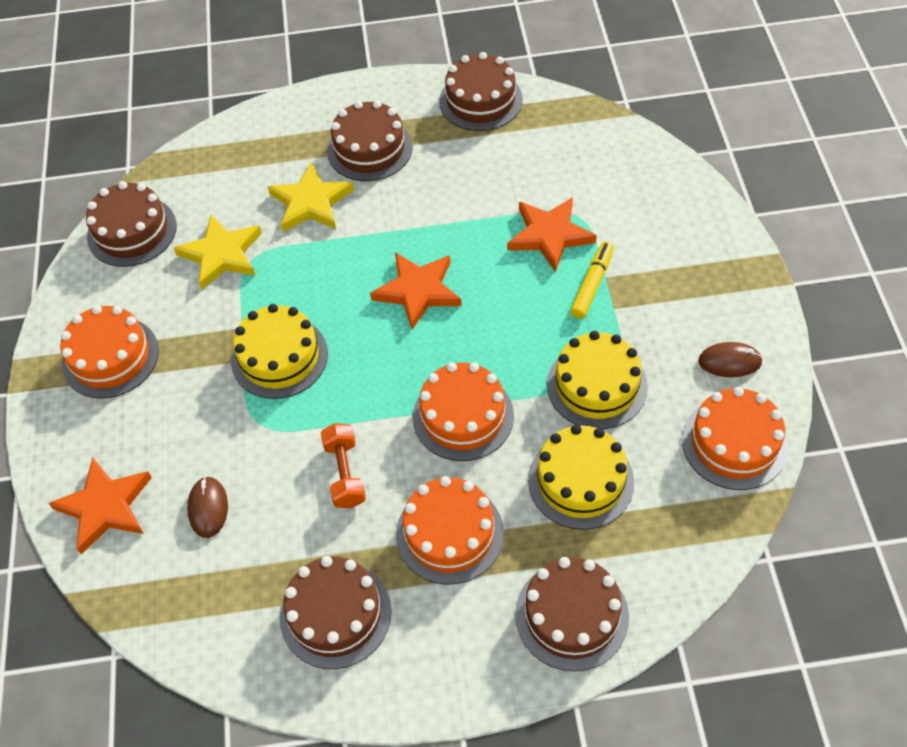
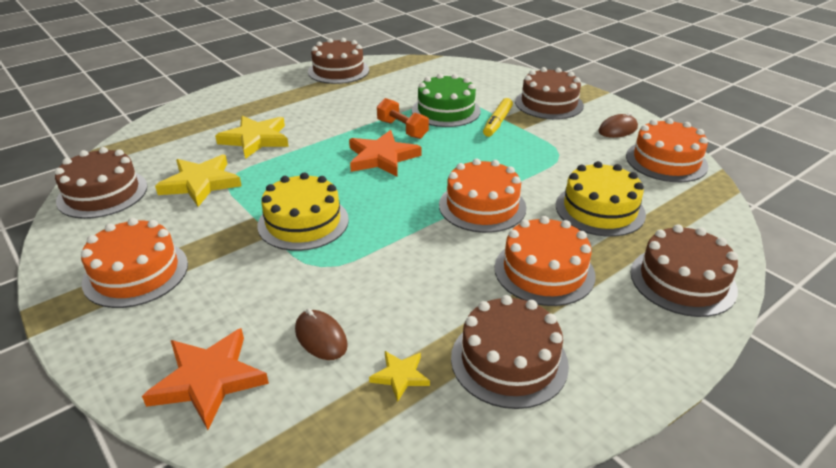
camera: 35 degrees left, 20 degrees down
orange dumbbell [321,423,366,508] -> orange dumbbell moved to [377,98,429,139]
brown cake [327,100,413,181] -> brown cake moved to [515,67,584,119]
orange star [507,197,597,272] -> green cake [412,73,481,127]
yellow cake [547,331,648,429] -> none
yellow marker [570,241,614,319] -> yellow marker turned 150 degrees counterclockwise [483,98,513,137]
none -> yellow star [369,351,430,402]

